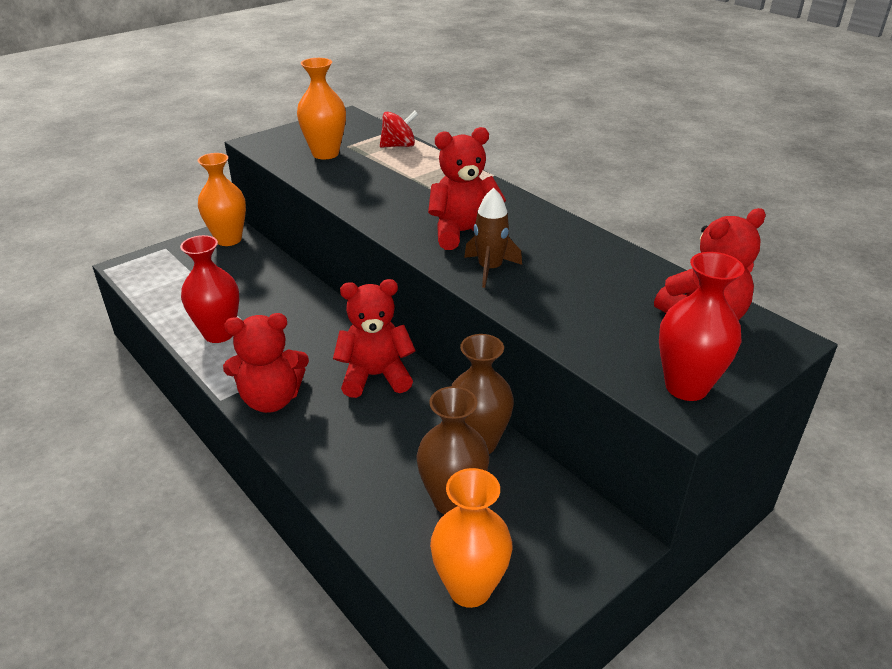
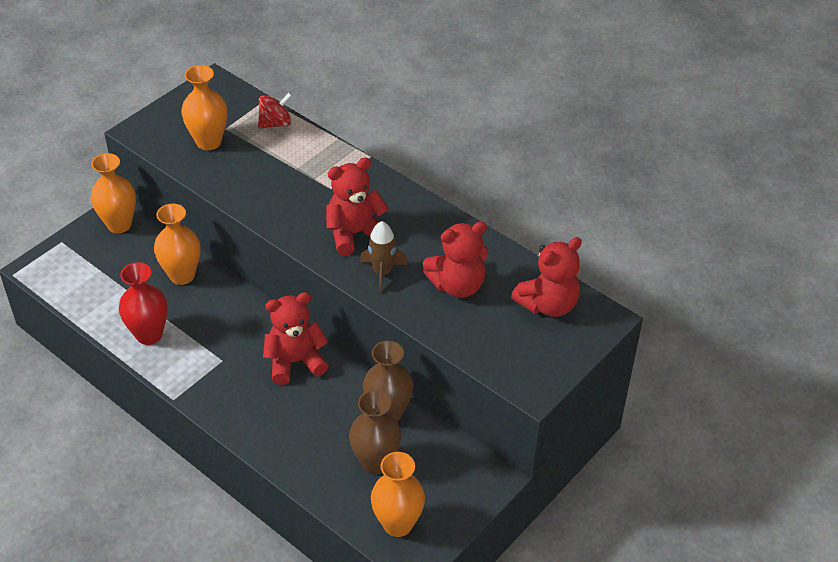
camera: 10 degrees left, 10 degrees up
red teddy bear [223,313,309,413] -> red teddy bear moved to [422,222,488,298]
red vase [659,252,744,401] -> none
none -> orange vase [154,204,201,285]

